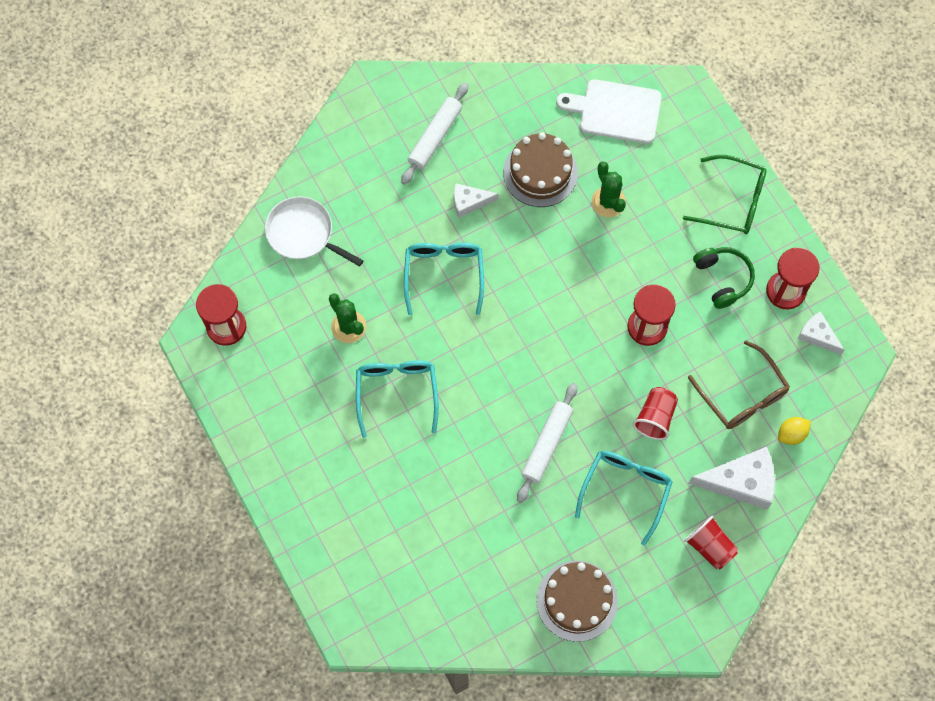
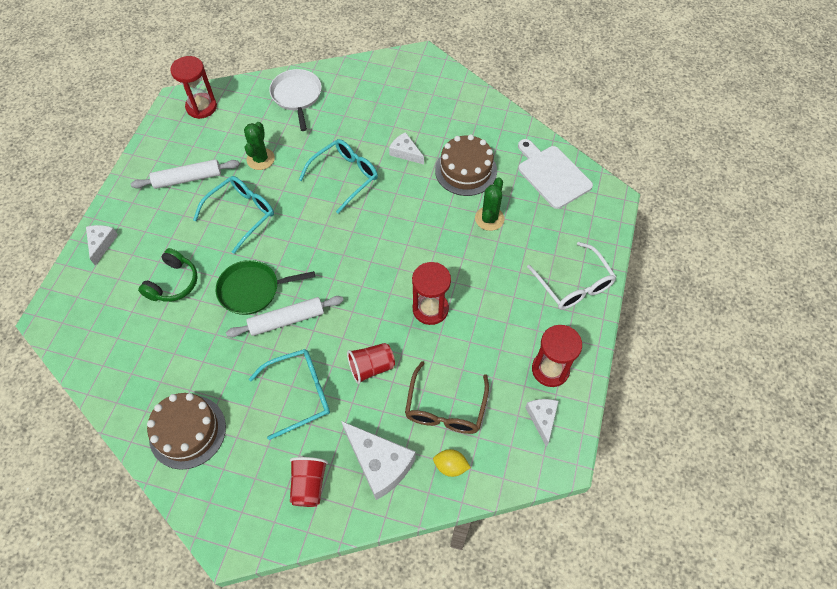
camera: 45 degrees right, 10 degrees down
white rolling pin [401,83,468,185] -> white rolling pin moved to [131,159,240,189]
green glasses [683,155,767,234] -> white glasses [527,242,616,310]
green headphones [693,247,755,309] -> green headphones moved to [138,248,198,302]
none -> white cheese [86,225,118,265]
none -> green pan [216,260,315,315]

